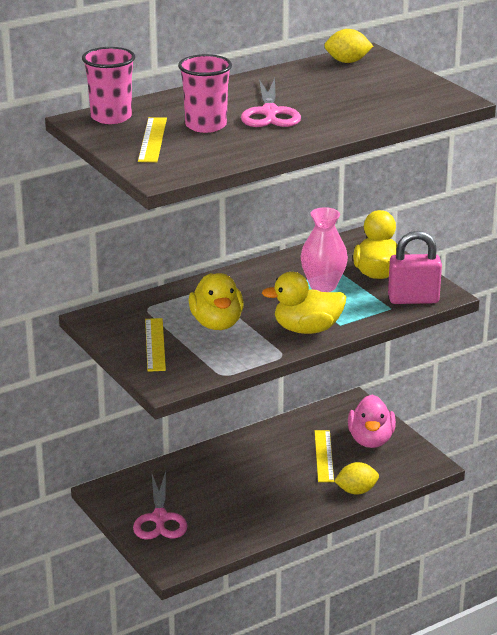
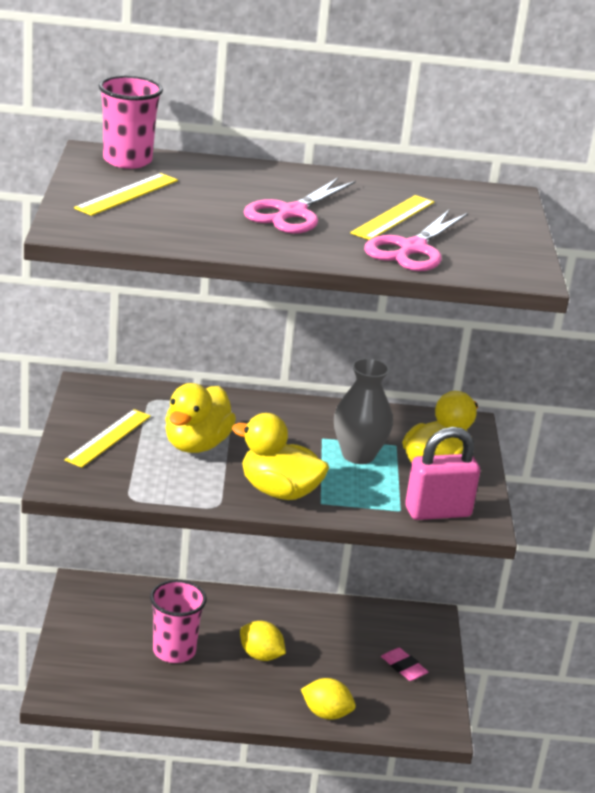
camera: 30 degrees right, 0 degrees up
pink scissors [133,471,187,540] -> pink scissors moved to [364,210,468,271]
pink cup [178,54,232,133] -> pink cup moved to [150,580,207,663]
pink vase [300,207,348,292] -> grey vase [334,358,393,464]
yellow ruler [315,430,334,482] -> yellow ruler moved to [350,195,434,240]
yellow lemon [324,29,373,63] -> yellow lemon moved to [240,621,286,661]
pink duck [348,395,396,448] -> pink eraser [381,648,428,681]
pink padlock [388,231,442,304] -> pink padlock turned 45 degrees counterclockwise [405,427,480,520]

